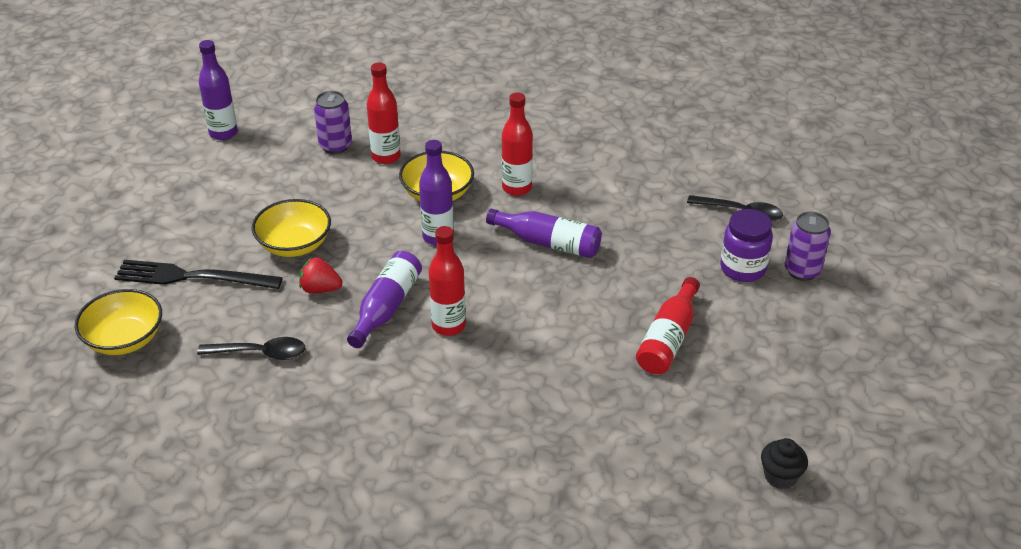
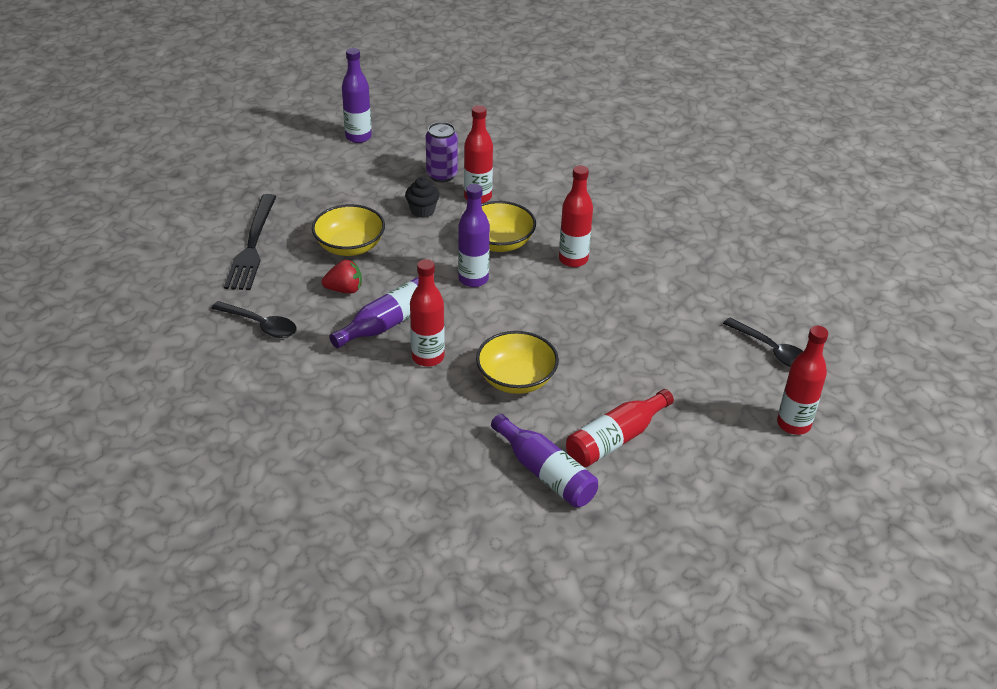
camera: 25 degrees right, 0 degrees up
yellow bowl [74,289,162,355] -> yellow bowl moved to [476,331,559,394]
black fork [114,260,283,289] -> black fork turned 120 degrees counterclockwise [224,194,277,290]
red strawberry [299,257,343,293] -> red strawberry turned 135 degrees clockwise [322,260,362,294]
purple bottle [486,209,602,258] -> purple bottle moved to [491,414,598,508]
purple jar [720,209,773,282] -> none
black cupcake [761,438,808,489] -> black cupcake moved to [405,177,440,218]
purple can [785,211,831,281] -> red bottle [777,326,828,435]

